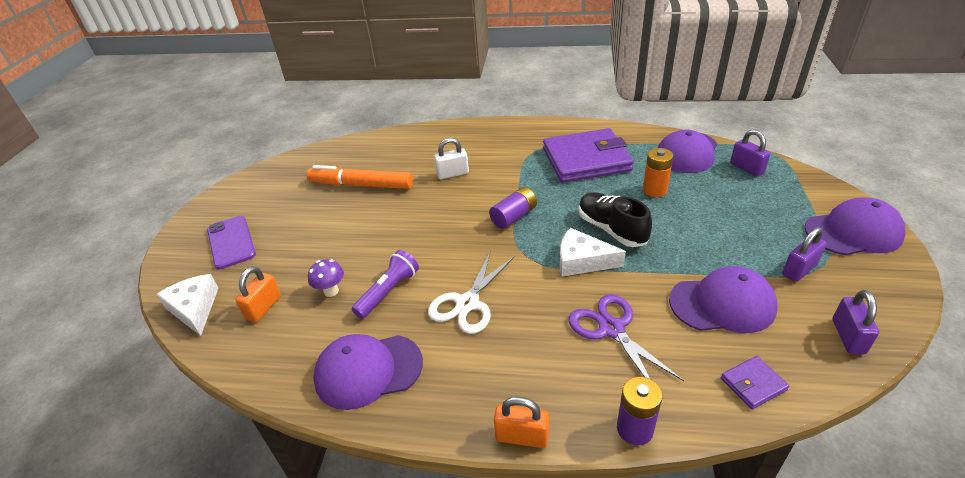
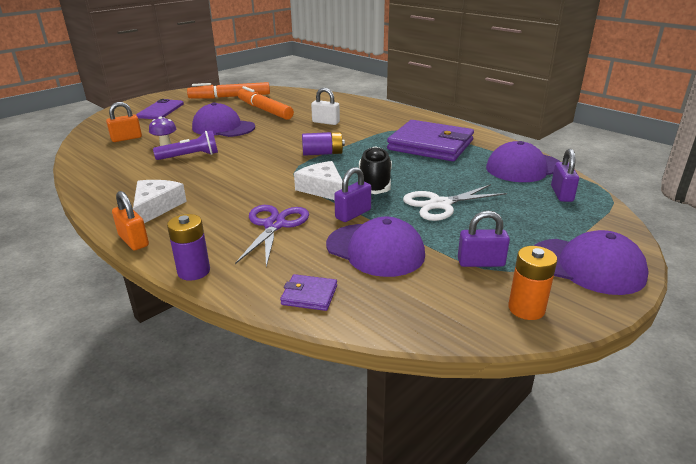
camera: 35 degrees right, 10 degrees down
white cheese [156,274,218,336] -> white cheese moved to [133,180,187,223]
purple cap [313,334,423,410] -> purple cap moved to [192,102,255,137]
white scissors [428,250,514,334] -> white scissors moved to [403,184,507,221]
orange battery [643,148,674,197] -> orange battery moved to [508,246,557,320]
purple padlock [832,290,879,354] -> purple padlock moved to [334,167,371,222]
none -> orange marker [187,82,270,99]

